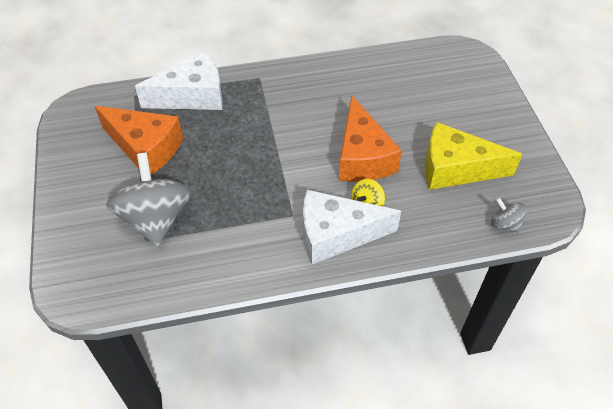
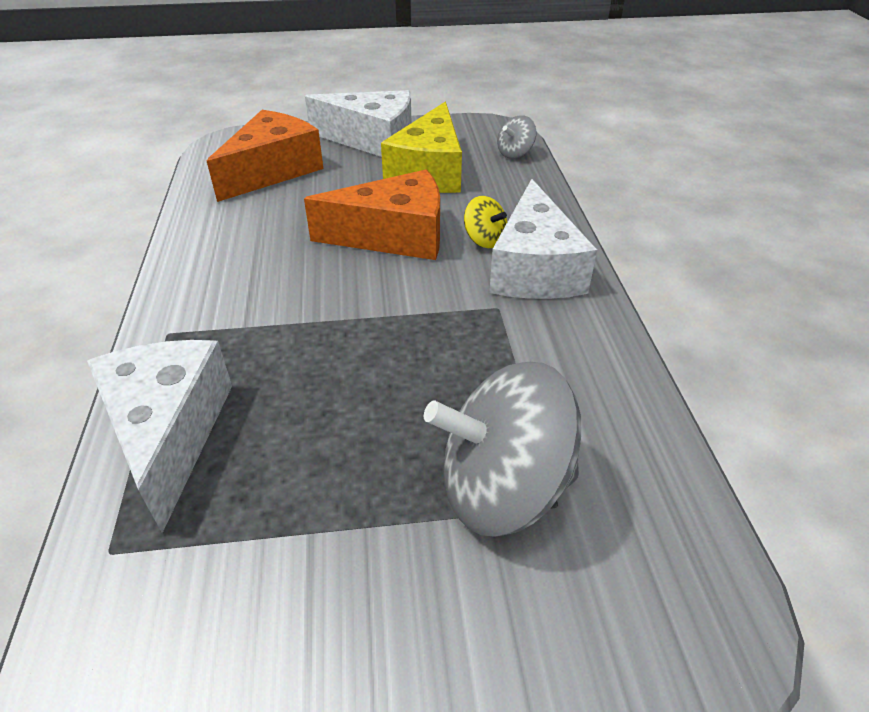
camera: 85 degrees left, 10 degrees down
orange cheese [95,106,183,175] -> orange cheese moved to [207,110,323,202]
none -> white cheese [305,90,412,157]

